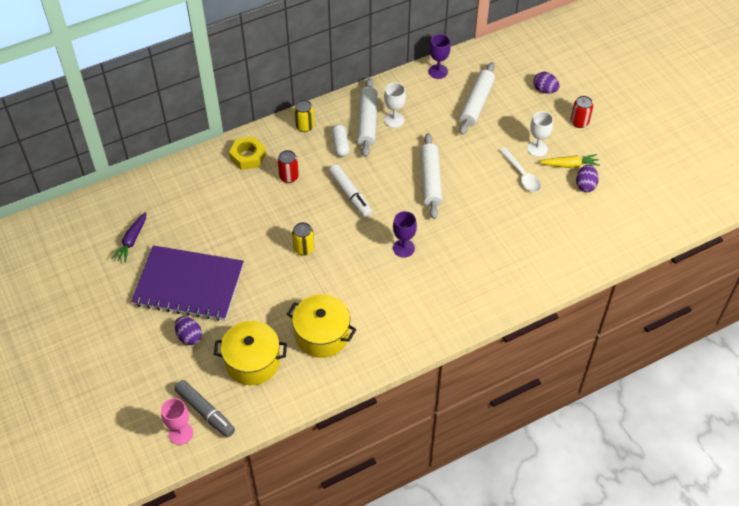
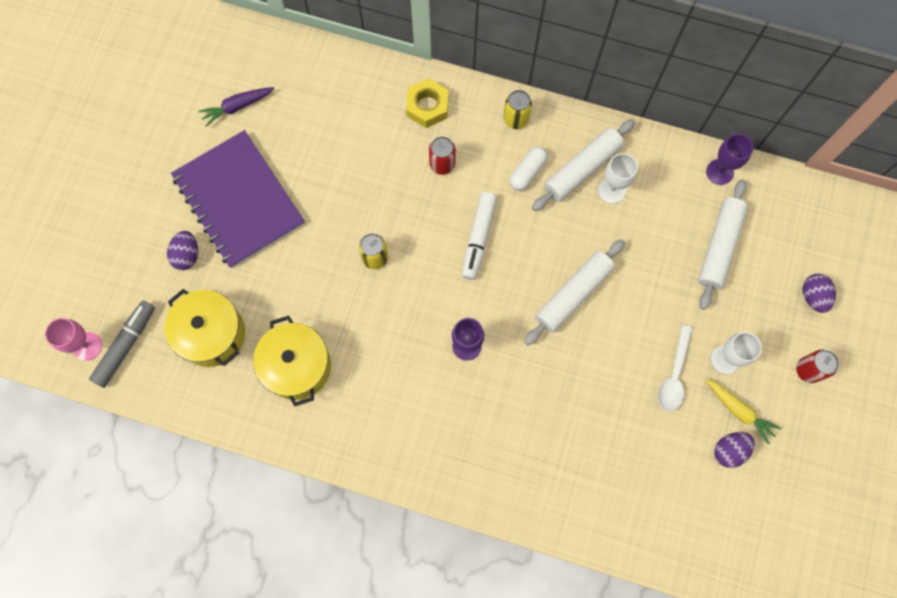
camera: 45 degrees right, 20 degrees up
grey marker [174,380,235,437] -> grey marker turned 150 degrees counterclockwise [89,301,155,388]
white rolling pin [459,62,495,135] -> white rolling pin turned 45 degrees counterclockwise [698,179,748,310]

